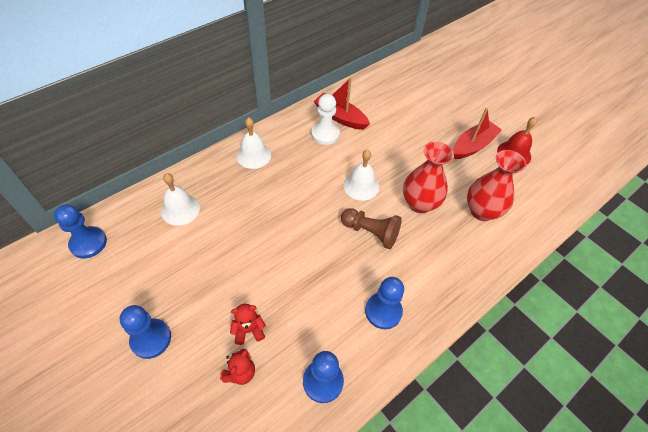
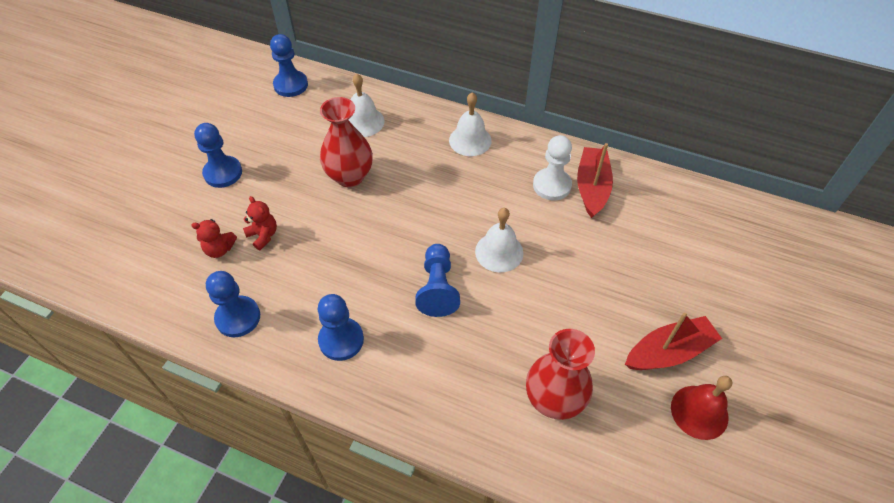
camera: 65 degrees right, 0 degrees up
brown pawn [341,208,402,249] -> blue pawn [415,244,460,317]
red vase [403,142,454,213] -> red vase moved to [320,97,373,187]
red boat [454,108,502,159] -> red boat turned 45 degrees counterclockwise [625,313,722,370]

